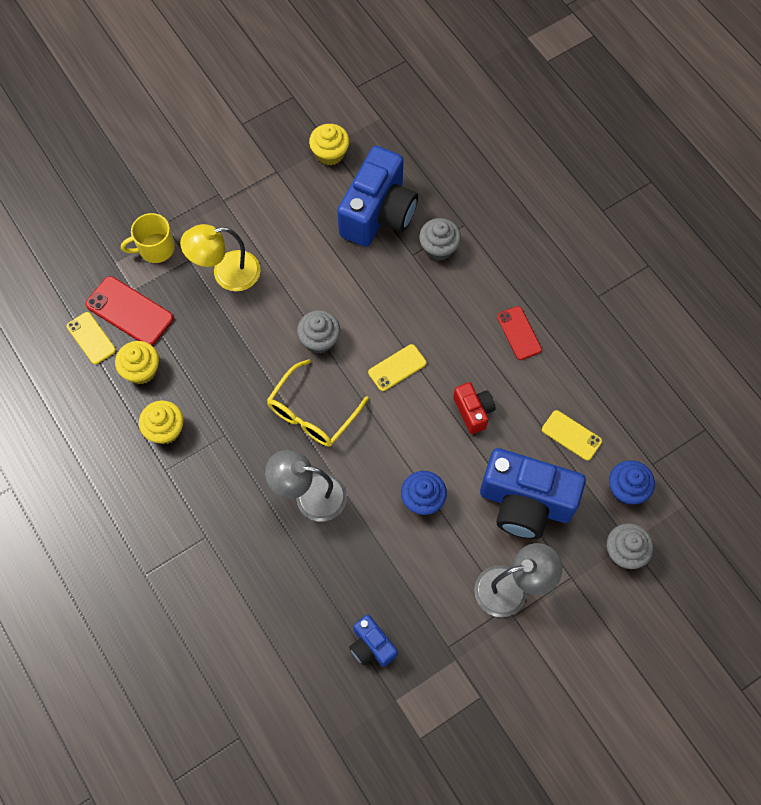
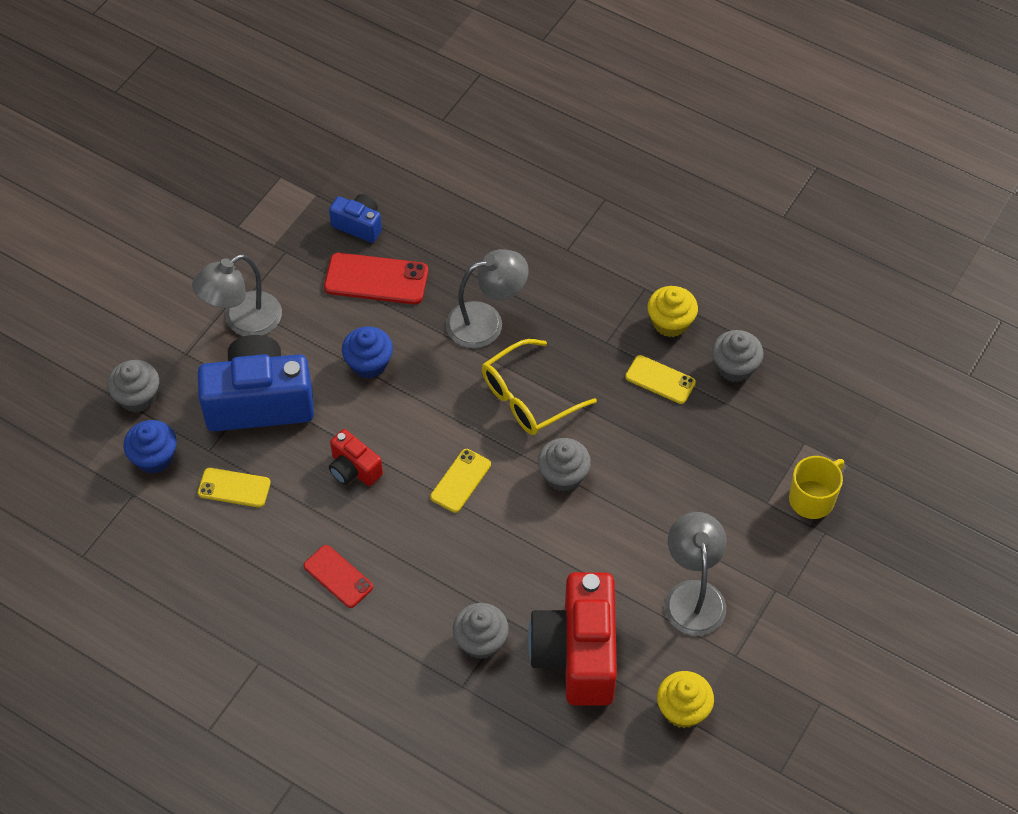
camera: 155 degrees right, 10 degrees down
yellow phone [67,312,116,365] -> yellow phone moved to [625,355,696,404]
red phone [85,276,173,346] -> red phone moved to [324,253,428,304]
yellow cupcake [115,341,159,384] -> grey cupcake [712,330,764,382]
yellow lamp [180,224,261,291] -> none
yellow glasses [267,359,369,446] -> yellow glasses turned 135 degrees counterclockwise [482,339,597,435]
blue camera [337,146,418,247] -> red camera [528,572,617,706]
none -> grey lamp [665,512,727,636]

